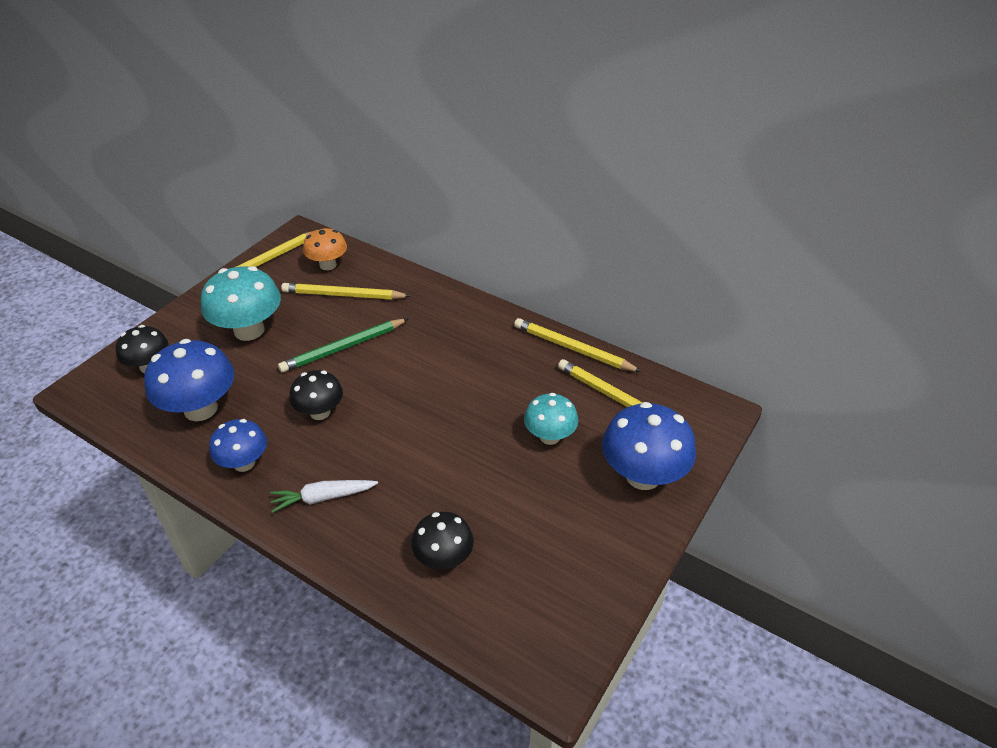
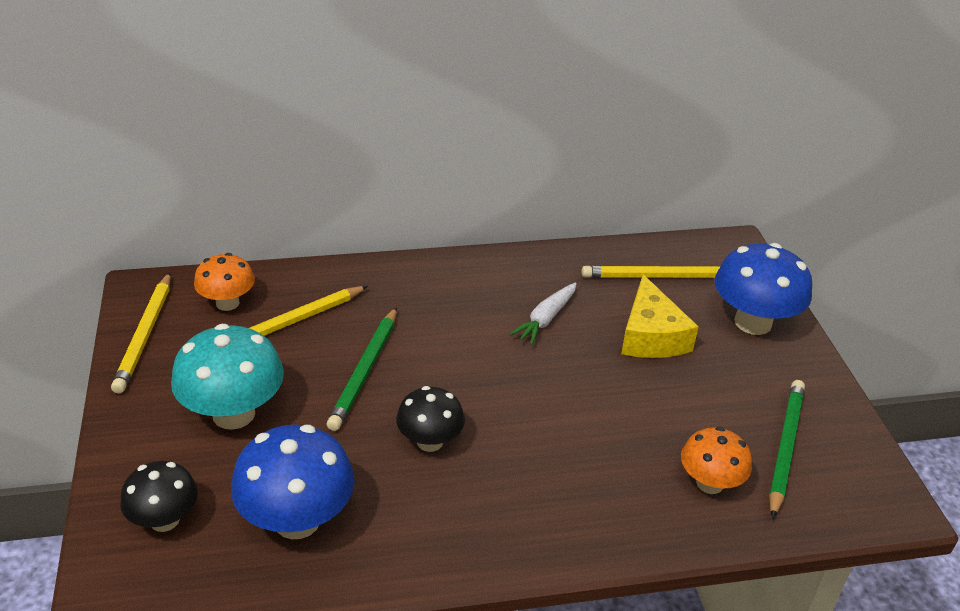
camera: 45 degrees left, 5 degrees down
blue mushroom [209,419,267,472] -> none
white carrot [270,480,378,513] -> white carrot moved to [510,282,577,345]
black mushroom [411,512,474,569] -> orange mushroom [681,427,752,494]
yellow pencil [514,318,642,372] -> none
turquoise mushroom [524,393,578,445] -> yellow cheese [621,274,699,358]
none -> green pencil [769,380,805,519]

